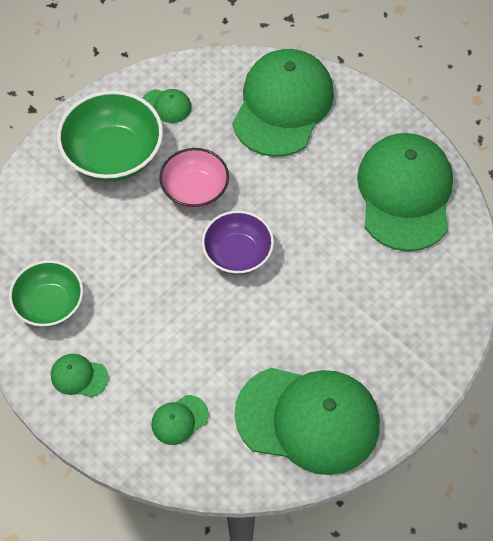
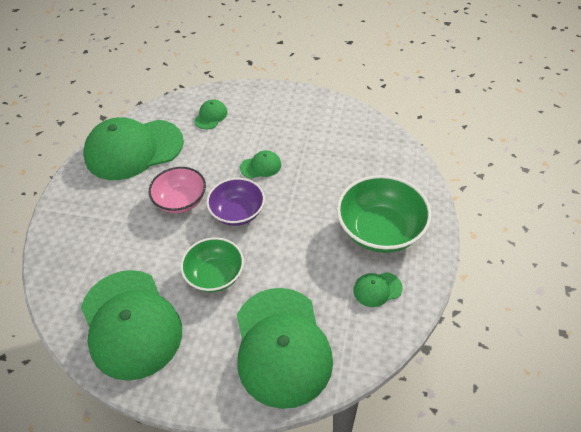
camera: 150 degrees right, 10 degrees down
green bowl [9,260,83,327] -> green bowl moved to [180,237,244,292]
green cap [51,354,109,397] -> green cap moved to [240,150,281,179]
pink bowl [159,148,229,209] -> pink bowl moved to [149,167,206,213]

